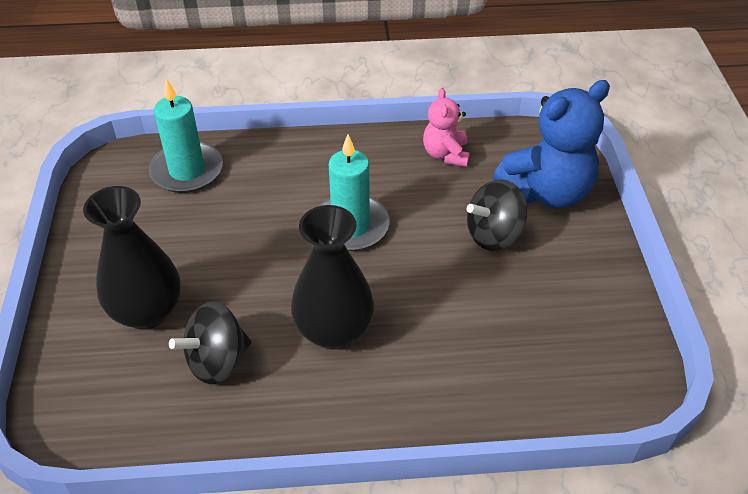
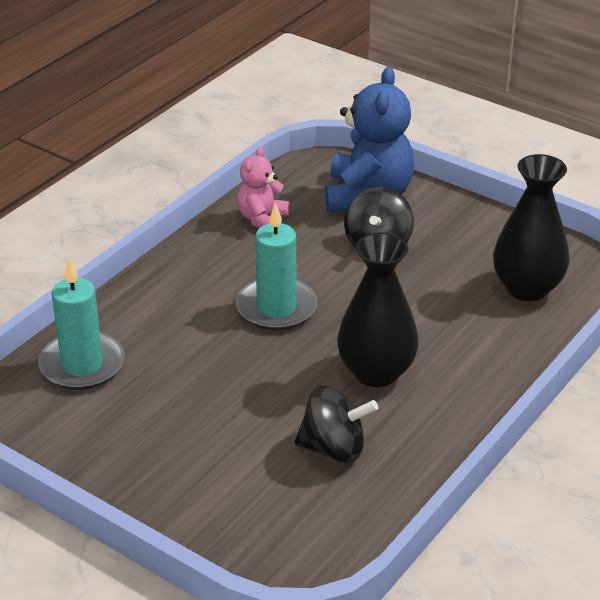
camera: 50 degrees left, 10 degrees down
black vase [83,186,181,330] -> black vase moved to [493,154,570,301]
black spinning top [169,302,251,384] -> black spinning top turned 90 degrees counterclockwise [295,385,378,463]
pink teddy bear [423,88,470,167] -> pink teddy bear turned 75 degrees clockwise [237,146,290,228]

